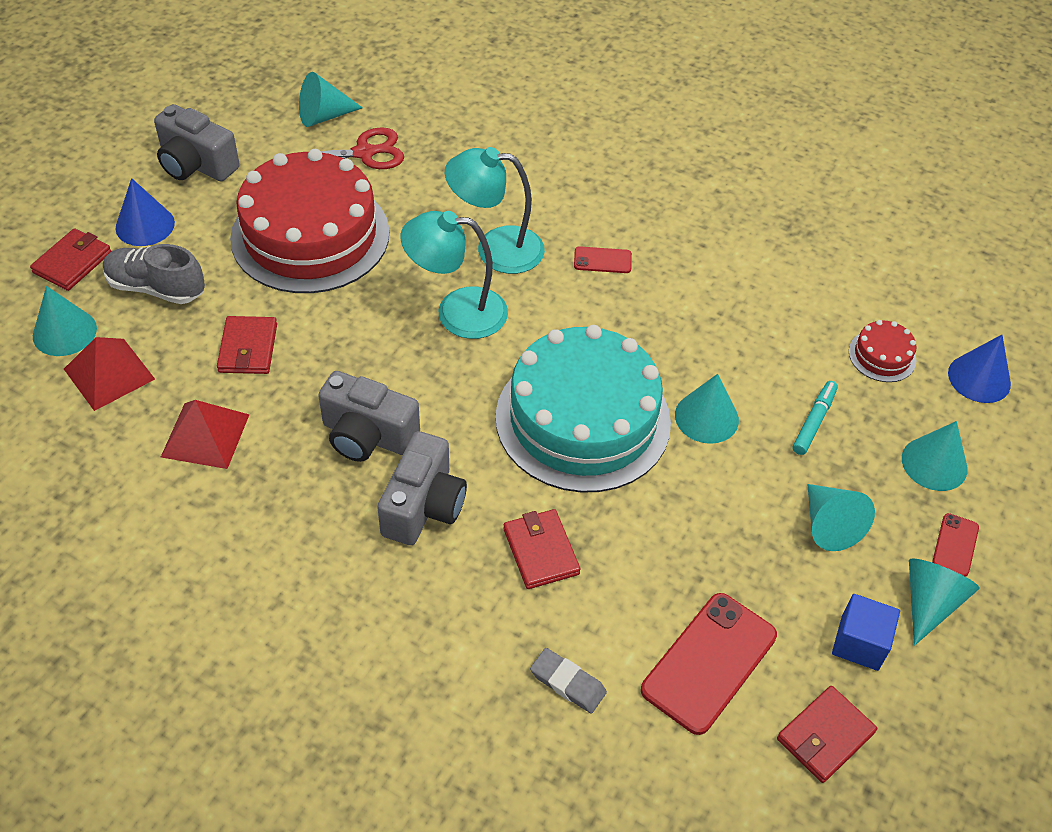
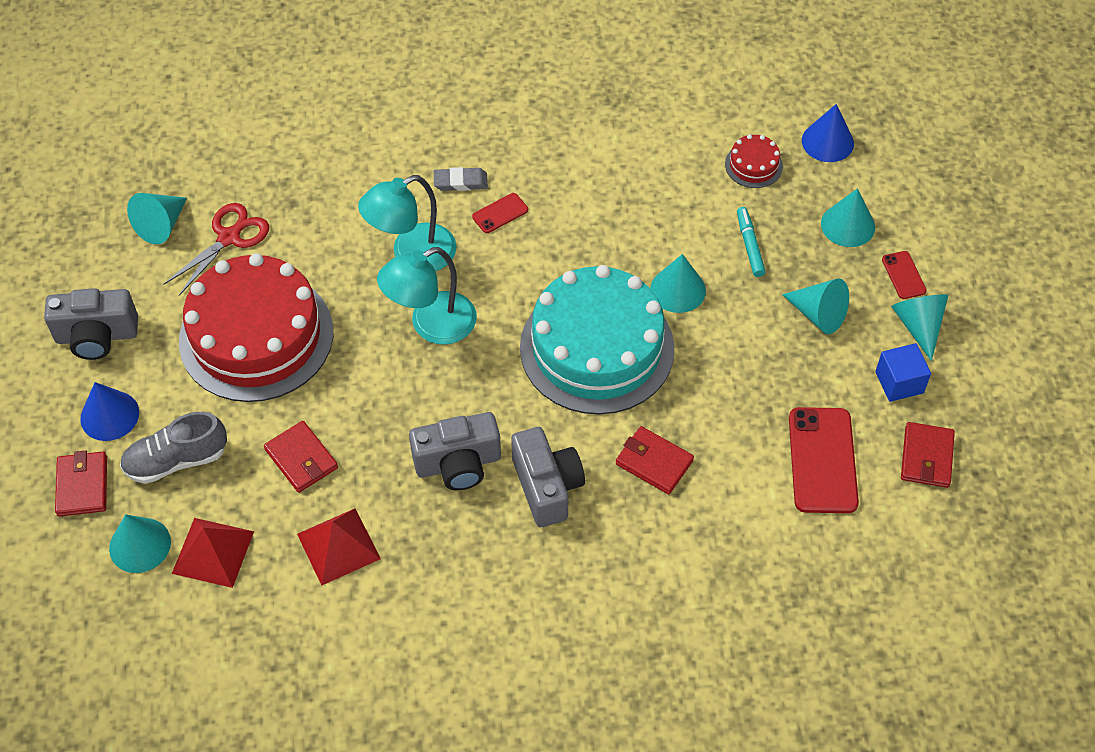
camera: 35 degrees left, 5 degrees up
grey eraser [530,648,607,713] -> grey eraser moved to [434,167,488,191]

